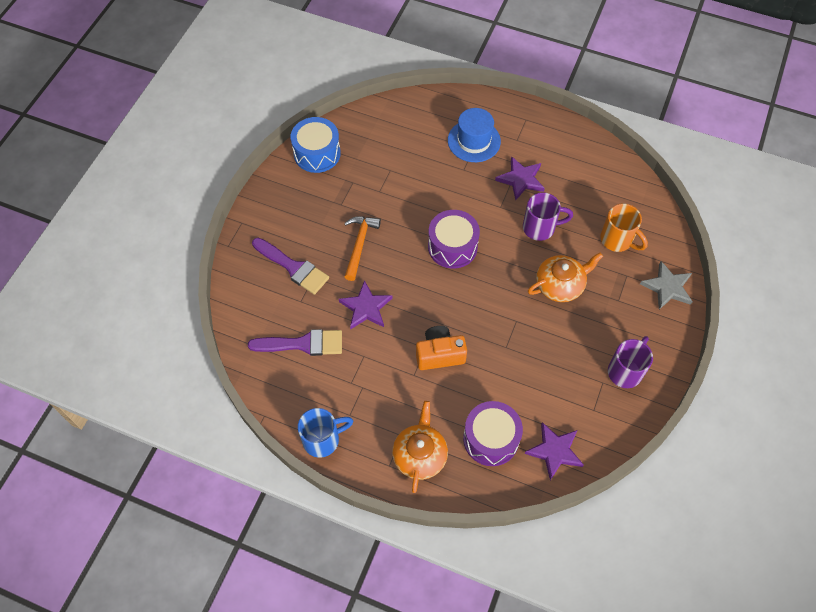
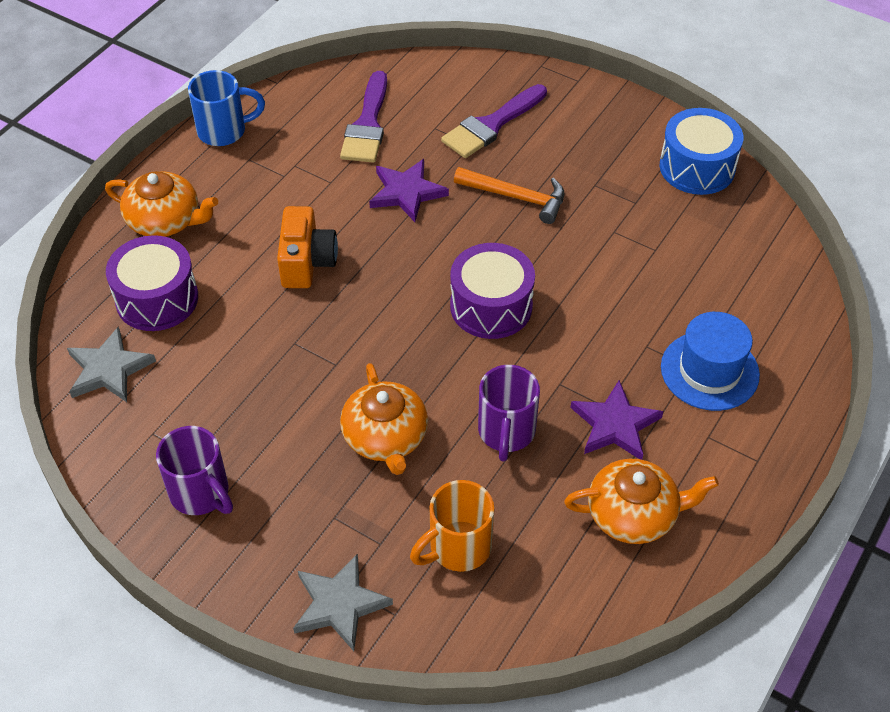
camera: 100 degrees right, 10 degrees down
blue mug [298,408,353,458] -> blue mug turned 90 degrees counterclockwise [188,70,265,146]
purple star [525,422,584,480] -> grey star [67,326,156,402]
none -> orange teapot [564,459,719,544]

